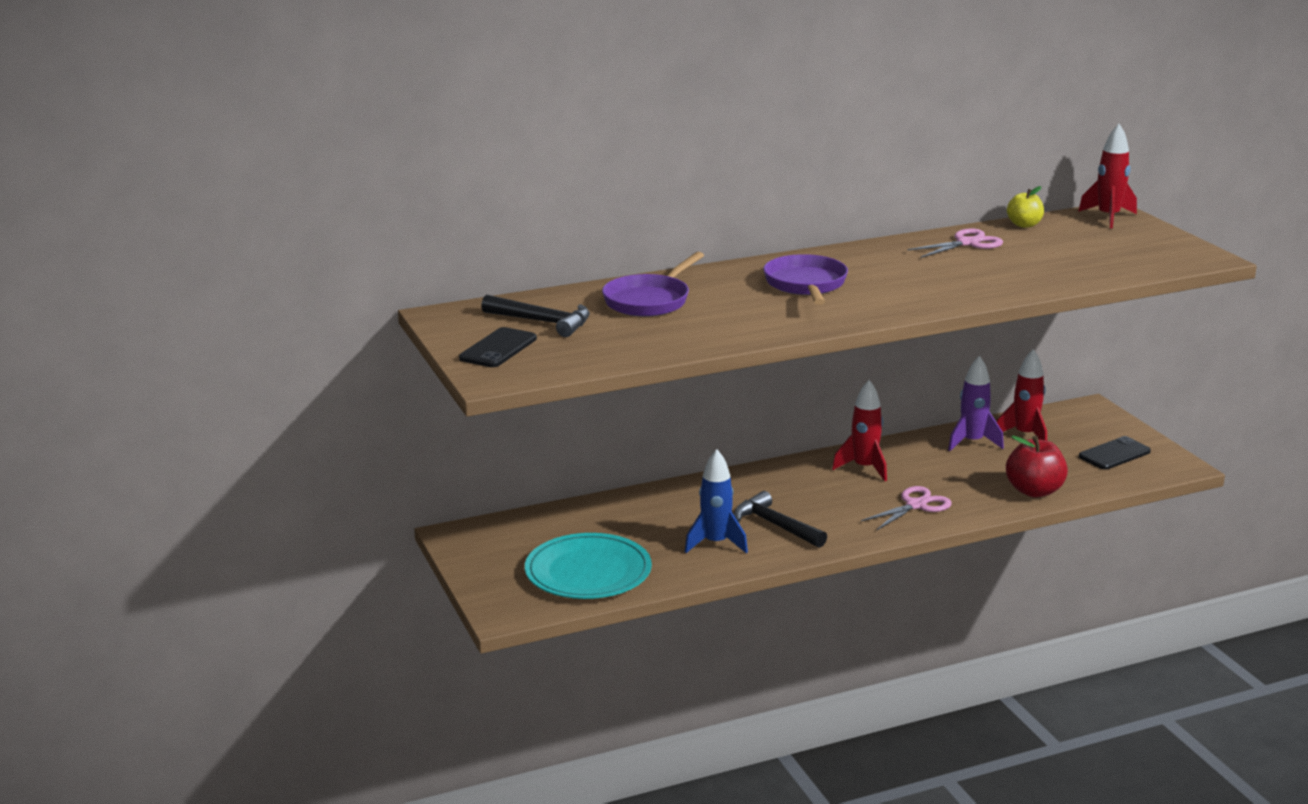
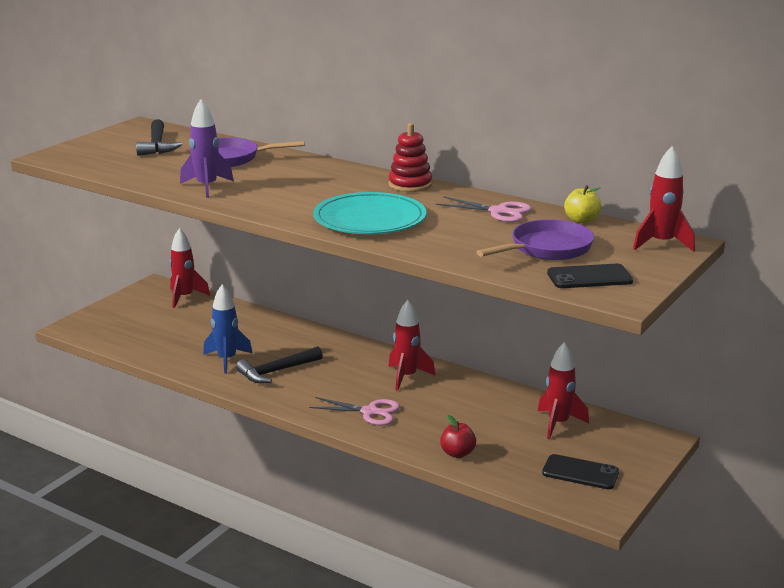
camera: 55 degrees right, 0 degrees up
black phone [459,327,537,367] -> black phone moved to [547,264,633,288]
turquoise plate [525,533,652,599] -> turquoise plate moved to [313,192,426,234]
black hammer [734,491,827,548] -> black hammer turned 135 degrees counterclockwise [236,346,323,383]
purple pan [763,254,848,305] -> purple pan moved to [476,219,594,260]
purple rocket [948,356,1004,451] -> purple rocket moved to [180,99,234,198]
red apple [1006,436,1068,497] -> red apple [440,415,476,458], size x0.62
none -> red rocket [169,228,210,308]
none -> red stacking toy [389,123,432,192]

